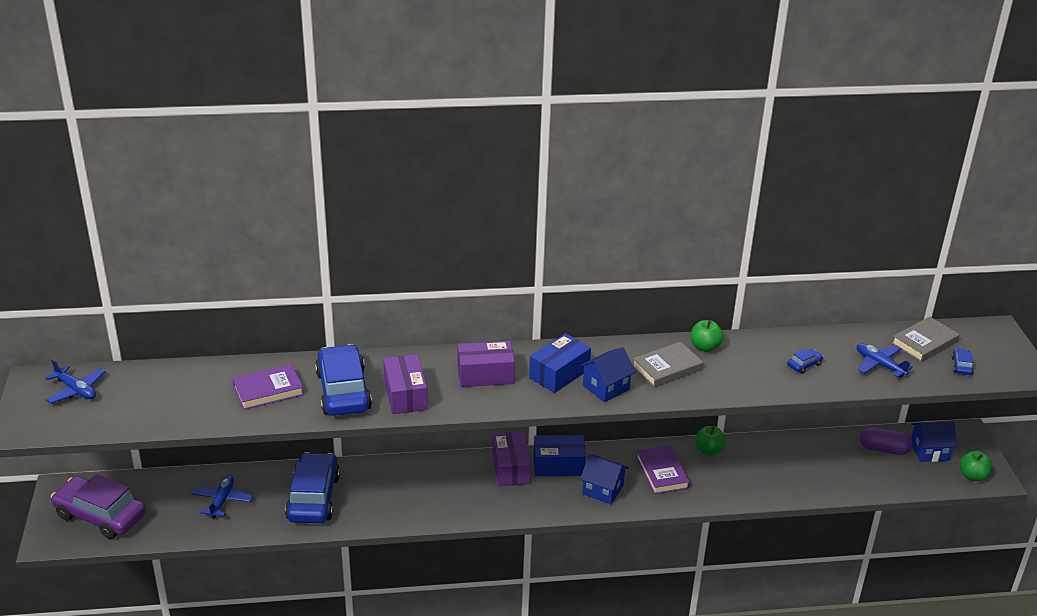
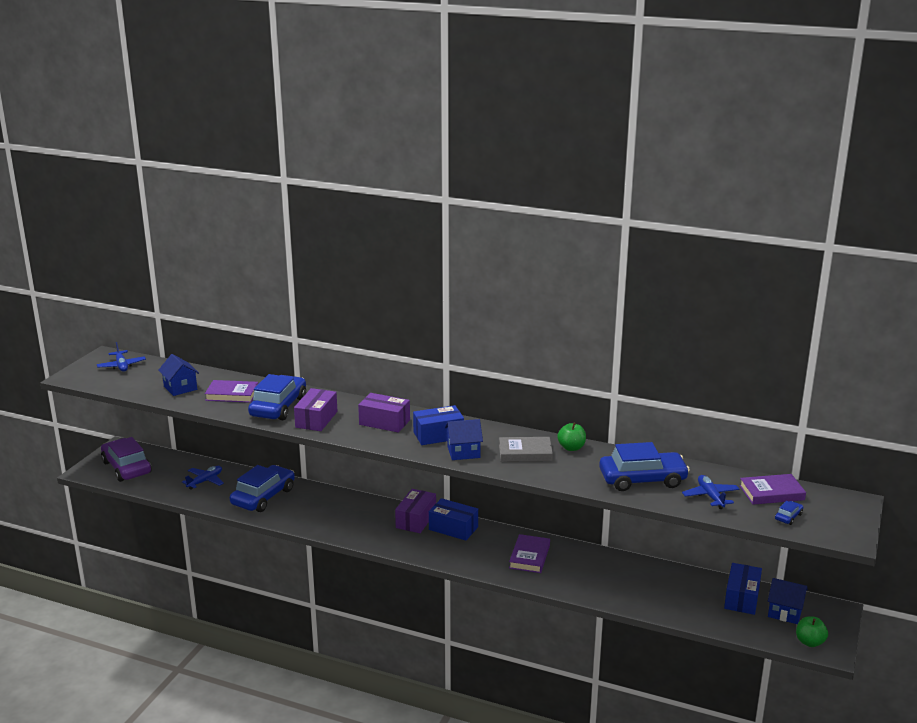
camera: 30 degrees right, 10 degrees down
blue house [580,454,628,504] -> blue house moved to [158,354,199,396]
green apple [695,426,726,456] -> none
blue car [787,348,823,374] -> blue car [599,442,690,491], size x2.49
purple capsule [860,427,913,455] -> blue box [724,563,762,615]
grey book [892,316,960,362] -> purple book [739,474,806,505]

